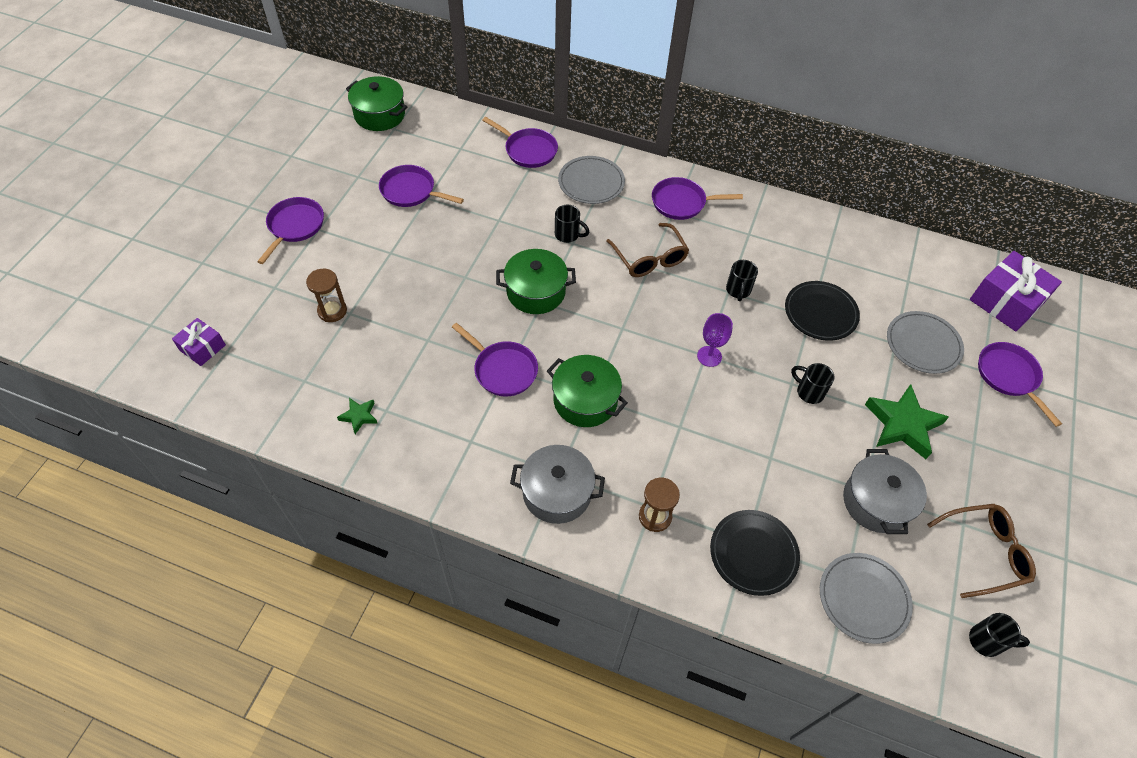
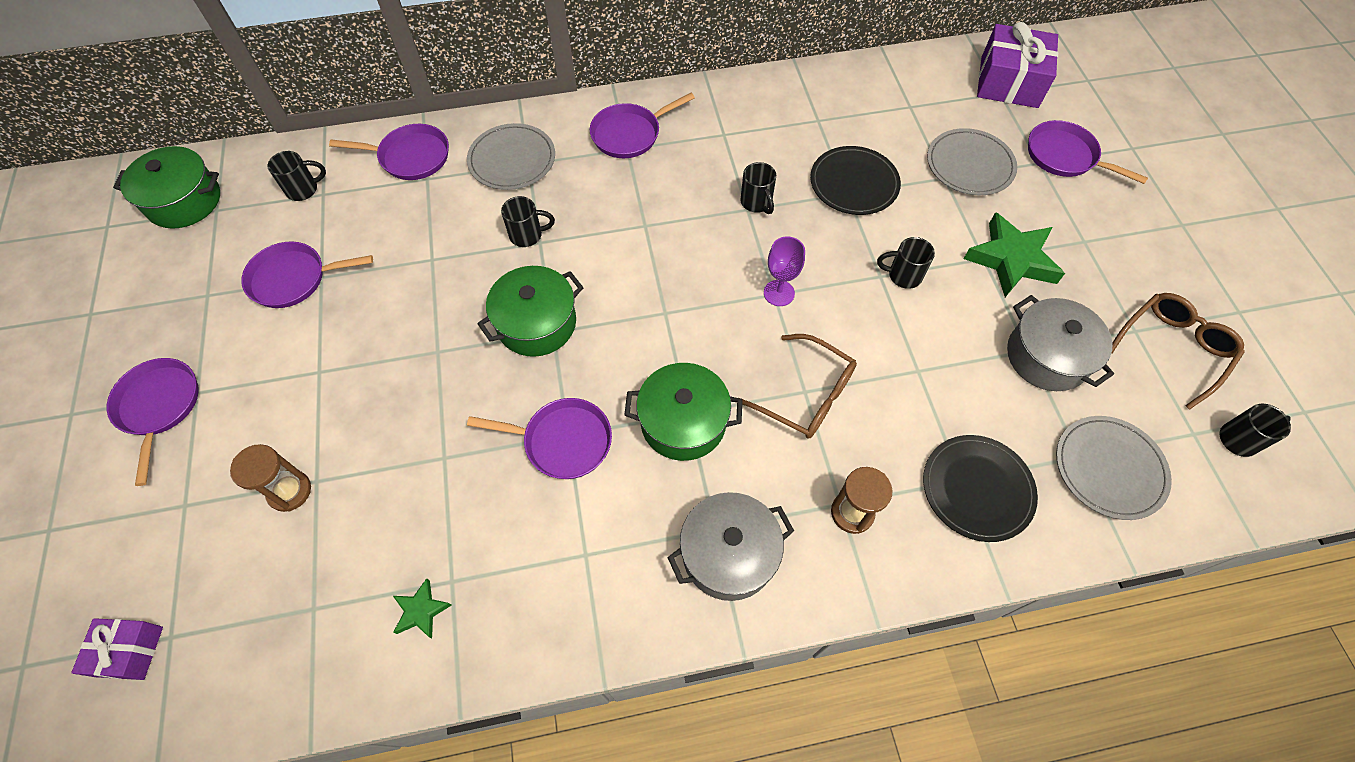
camera: 30 degrees left, 5 degrees up
brown glasses [606,223,689,277] -> brown glasses moved to [740,334,857,439]
none -> black mug [268,151,326,201]

